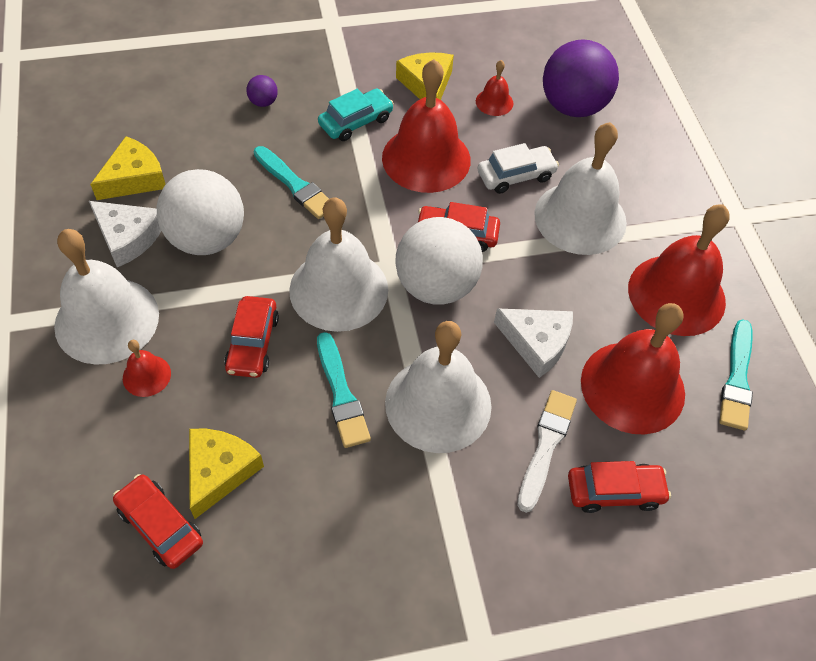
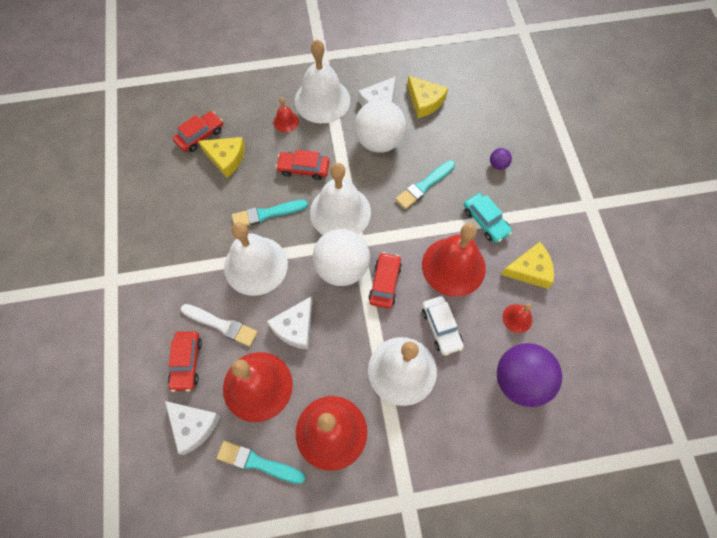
camera: 95 degrees right, 10 degrees up
none -> white cheese [165,401,221,455]

